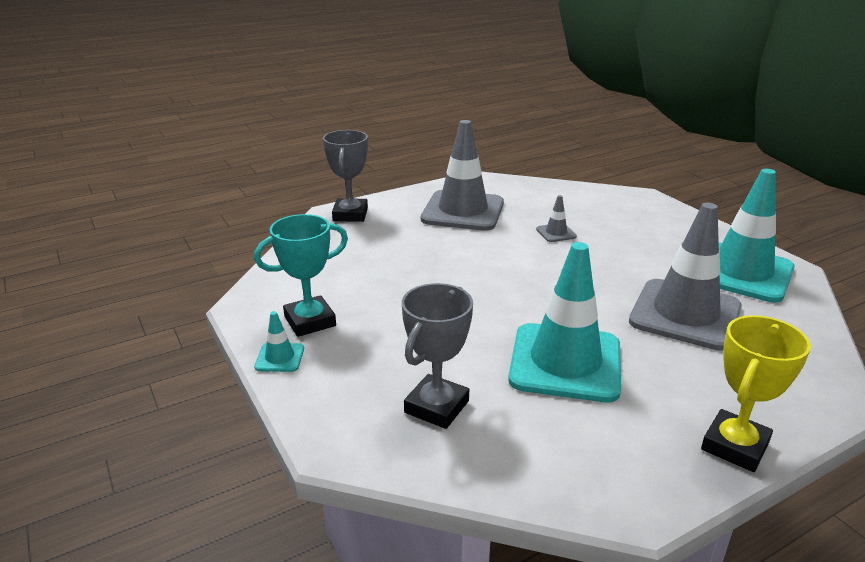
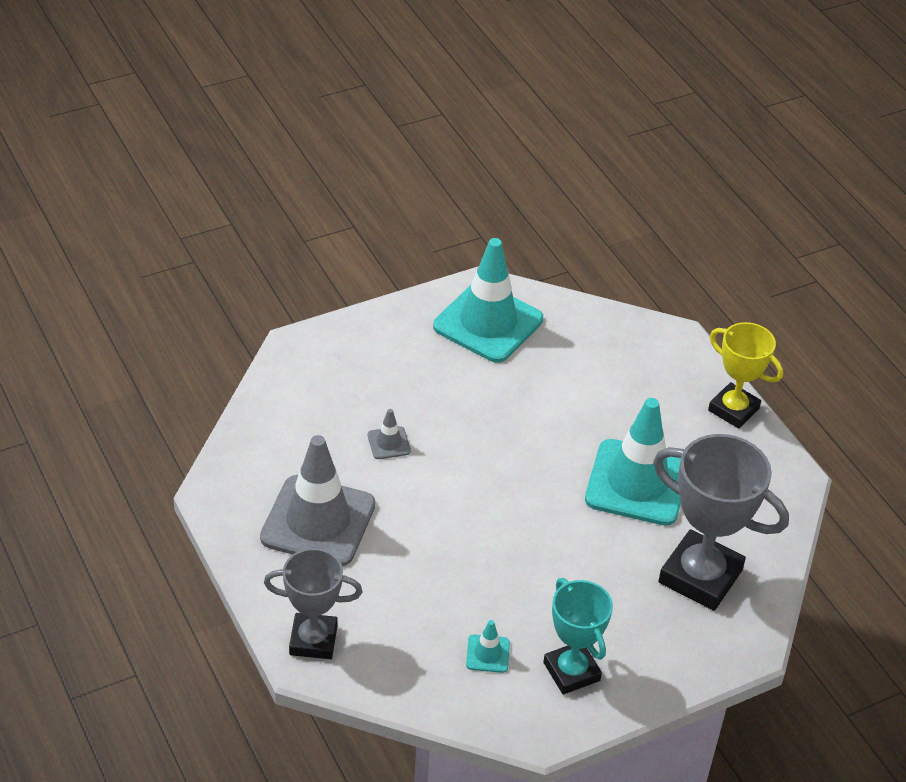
camera: 90 degrees left, 15 degrees up
turquoise traffic cone [254,311,304,372] -> turquoise traffic cone moved to [466,620,510,673]
grey trophy [402,283,473,429] -> grey trophy [653,434,789,611], size x1.55
grey traffic cone [629,202,742,351] -> none

